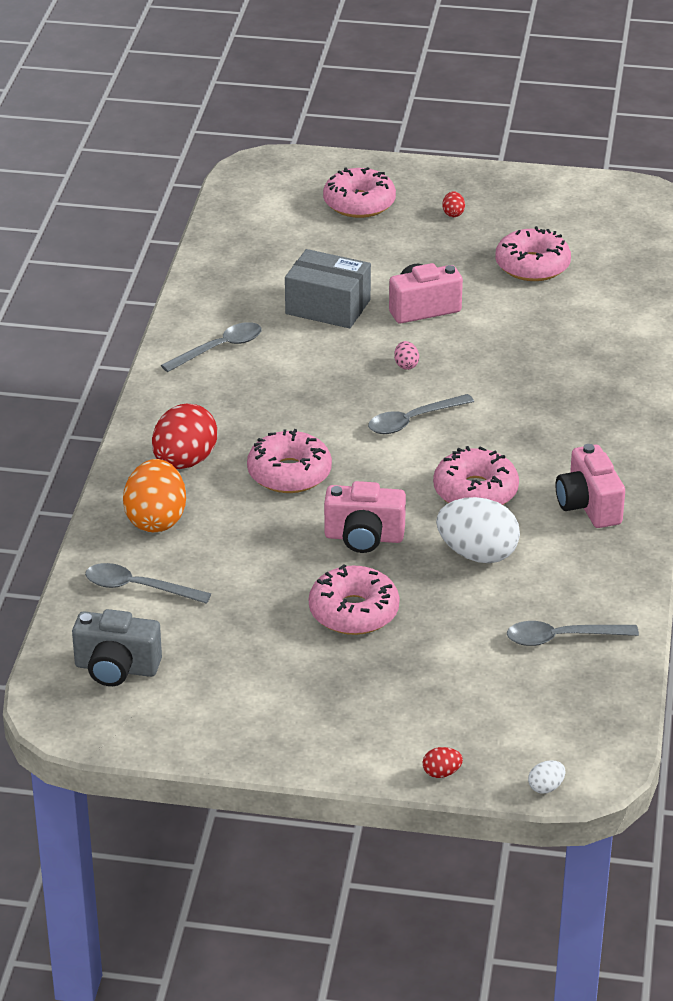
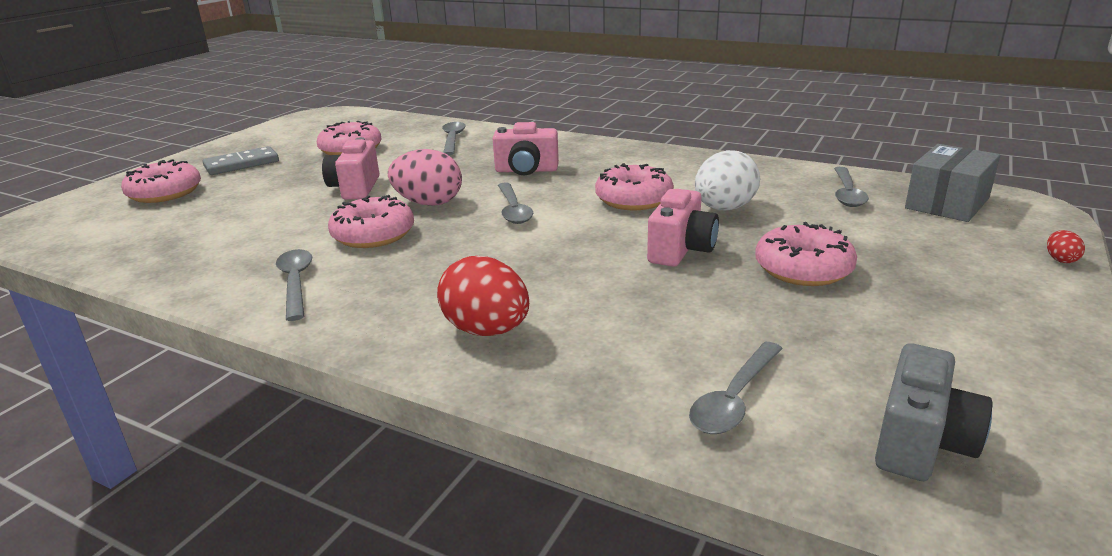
camera: 70 degrees left, 10 degrees down
orange egg [123,459,186,532] -> none
pink donut [247,429,332,493] -> pink donut moved to [328,195,414,248]
grey box [285,249,371,328] -> grey box moved to [905,144,1000,222]
pink egg [394,341,419,370] -> pink egg [388,149,462,206], size x2.33
red egg [442,191,465,217] -> grey domino [202,146,279,175]
white egg [528,761,566,794] -> none
pink camera [555,444,625,528] -> pink camera moved to [493,122,559,176]
none -> grey spoon [442,122,466,155]

